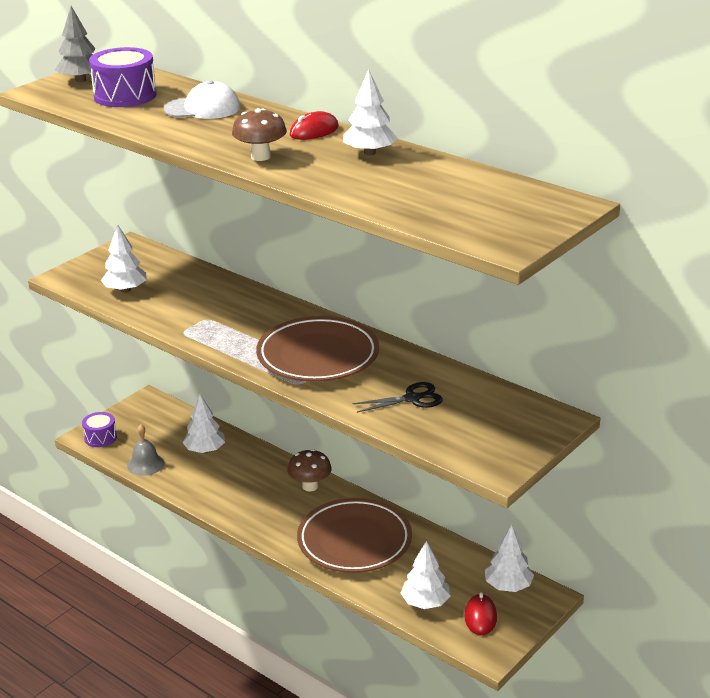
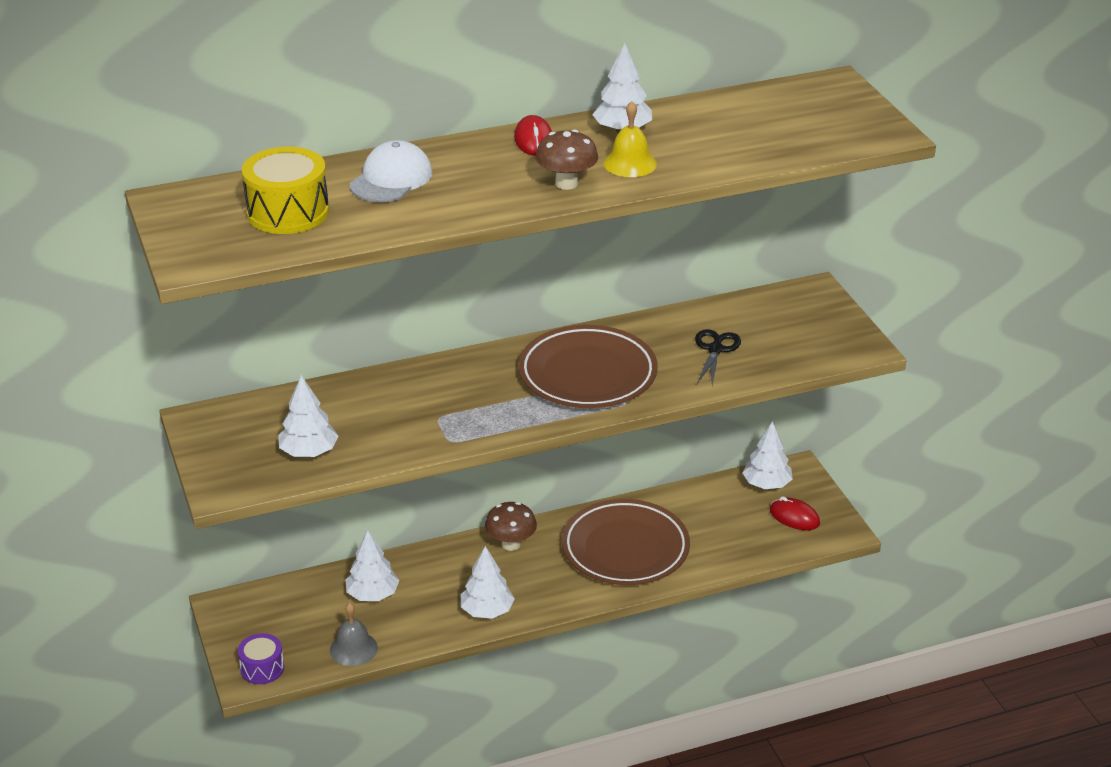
camera: 60 degrees left, 5 degrees up
grey tree [55,6,96,82] -> none
purple drum [89,47,157,107] -> yellow drum [242,147,329,234]
white tree [401,541,451,609] -> white tree moved to [461,546,515,619]
none -> yellow bell [604,101,657,177]

